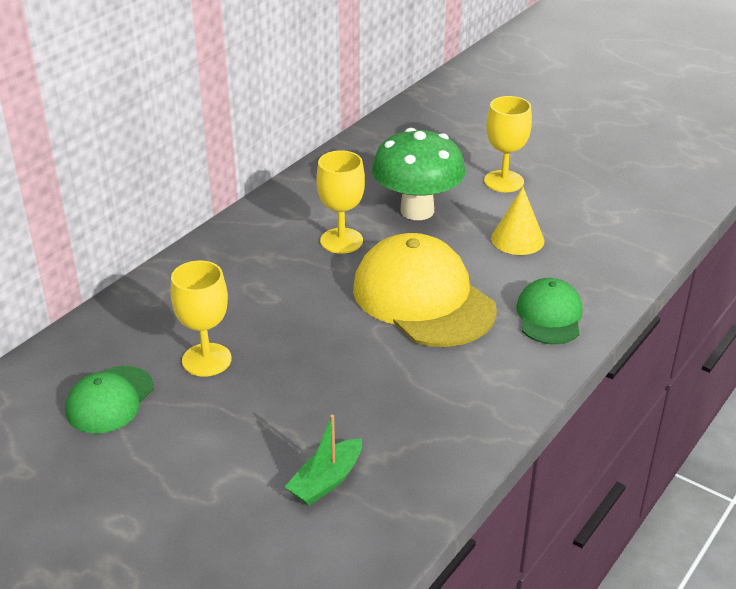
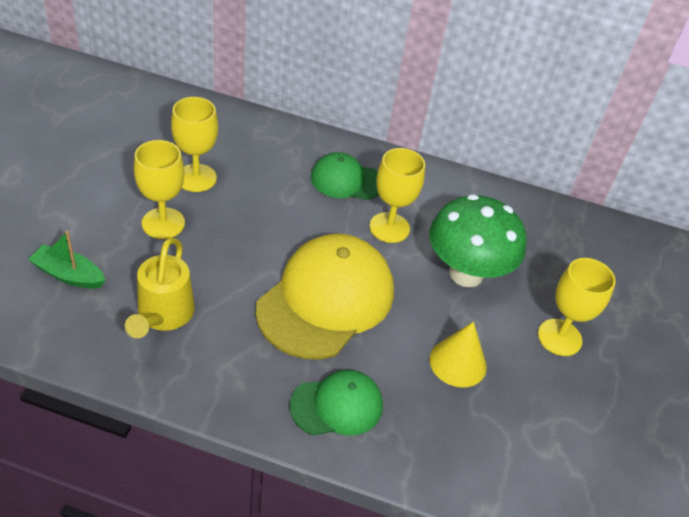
camera: 65 degrees right, 10 degrees up
green cap [65,366,154,434] -> green cap moved to [311,152,379,200]
none -> yellow watering can [125,238,195,338]
none -> yellow goblet [134,140,185,239]

